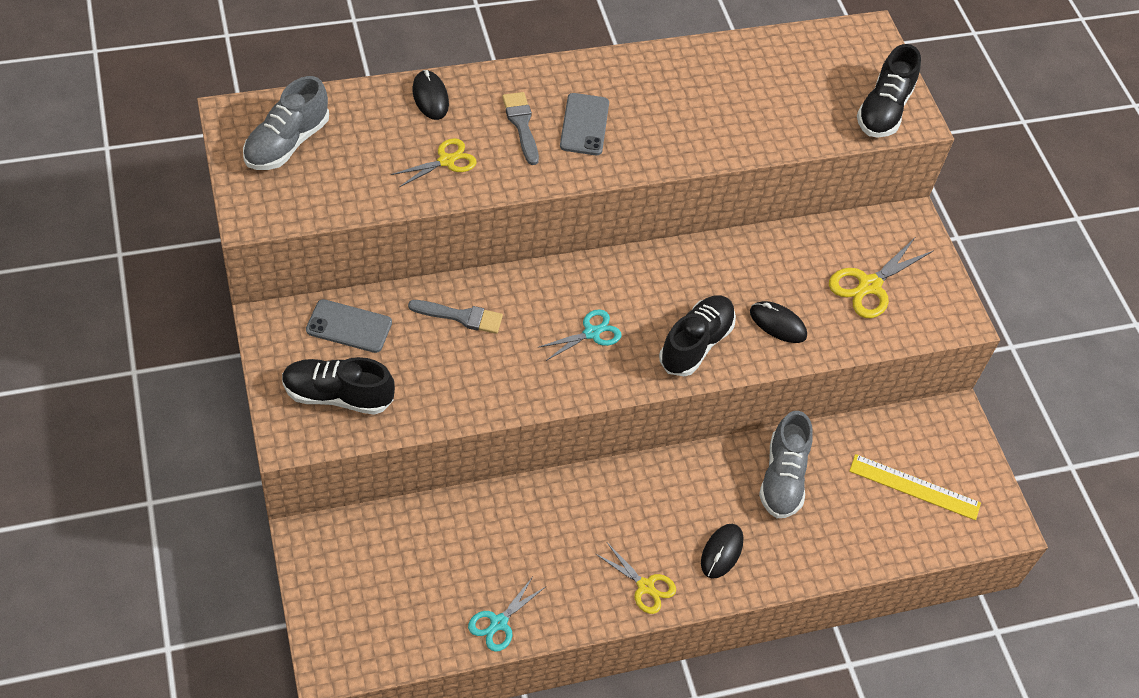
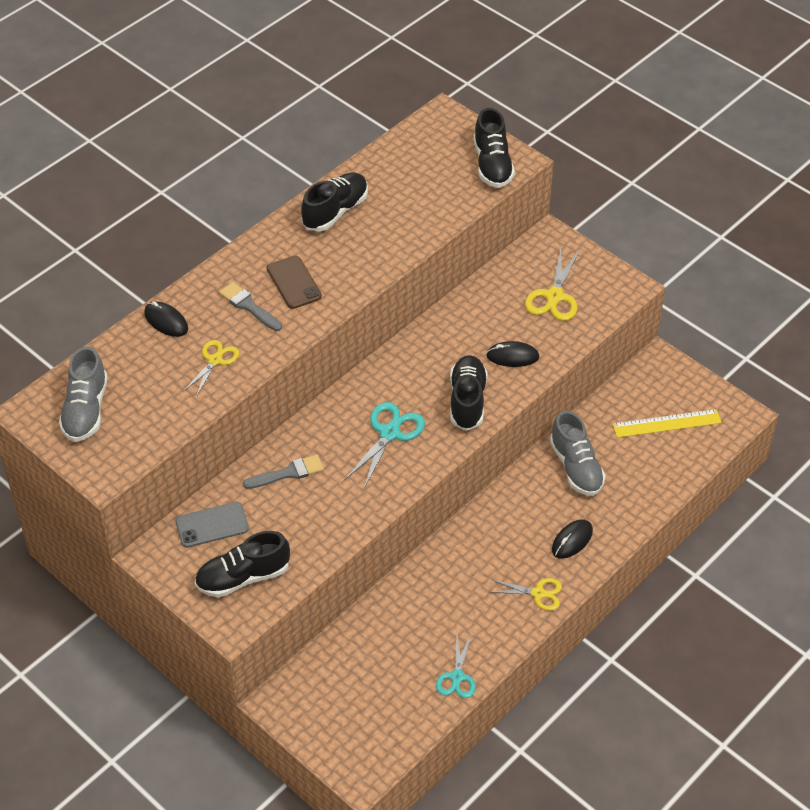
camera: 25 degrees left, 5 degrees down
turquoise scissors [538,309,622,361] -> turquoise scissors [345,402,425,488], size x1.50
grey phone [560,93,609,155] -> brown phone [266,255,322,309]
black mouse [701,524,743,579] -> black mouse turned 45 degrees clockwise [552,519,593,559]
none -> black shoe [301,172,368,231]

